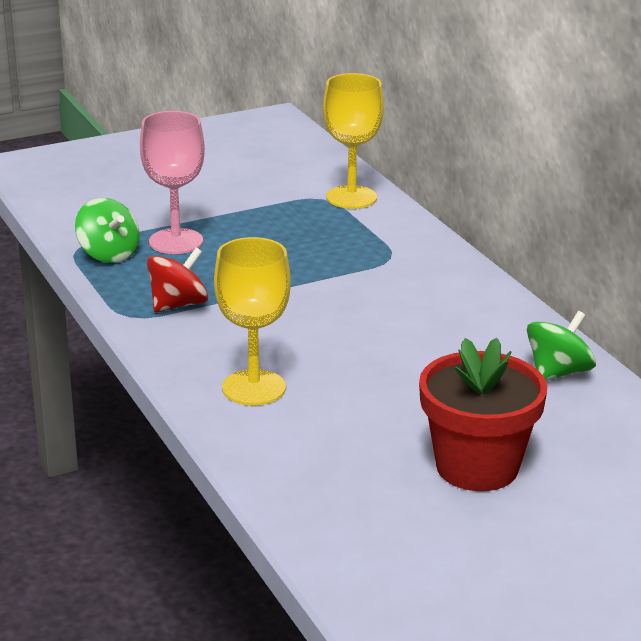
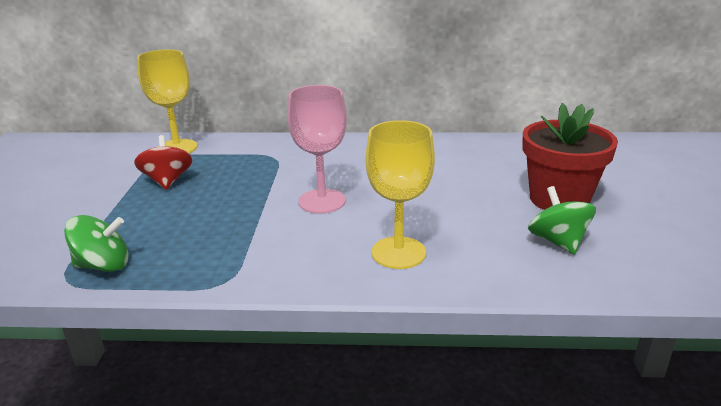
camera: 60 degrees left, 0 degrees up
pink goblet [140,111,205,254] -> pink goblet moved to [287,85,347,214]
red spinning top [147,248,208,312] -> red spinning top moved to [134,135,192,190]
green spinning top [527,311,596,381] -> green spinning top moved to [528,186,596,254]

